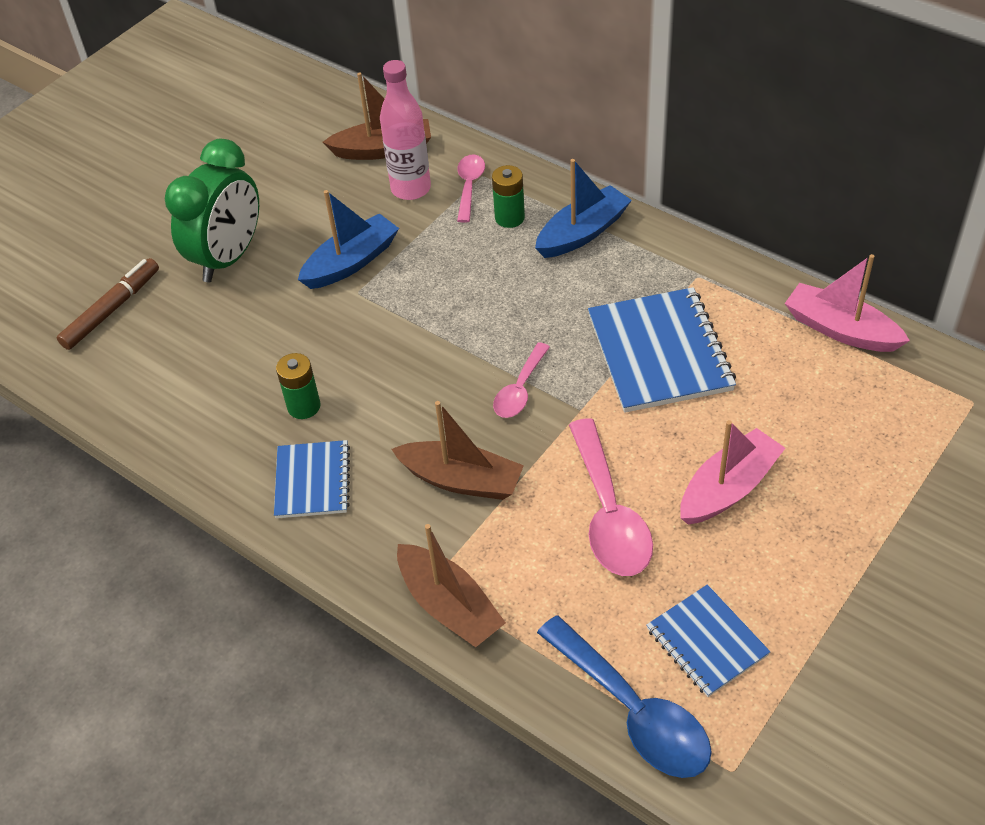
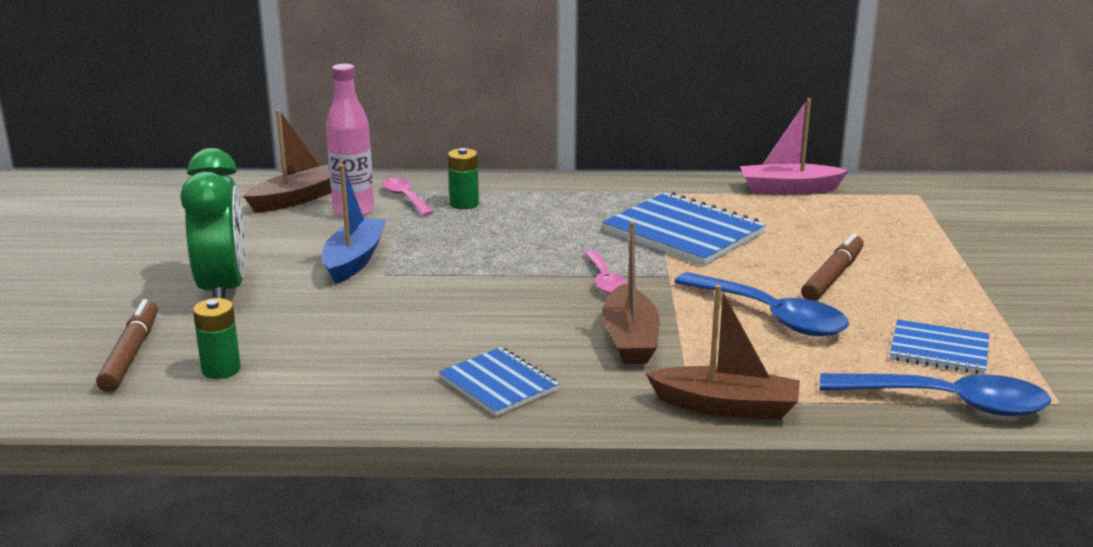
camera: 40 degrees left, 25 degrees down
green battery [276,353,320,419] -> green battery moved to [193,298,241,379]
brown boat [392,401,524,500] -> brown boat turned 105 degrees clockwise [602,221,660,364]
blue boat [535,159,632,258] -> none
pink spoon [569,419,653,576] -> blue spoon [674,272,849,336]
pink boat [680,420,785,525] -> brown marker [801,233,864,301]

